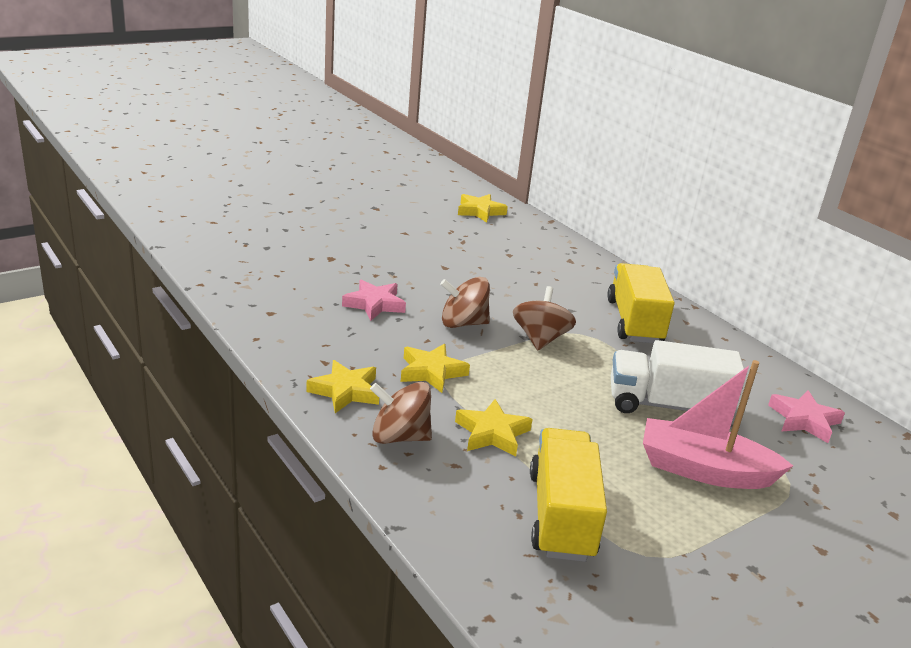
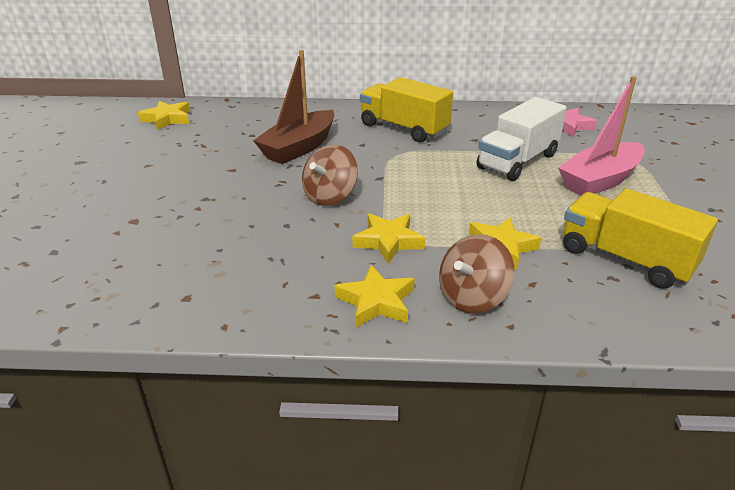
camera: 50 degrees left, 5 degrees up
pink star [342,280,406,321] -> none
brown spinning top [513,286,576,350] -> none
none -> brown boat [253,50,335,164]

